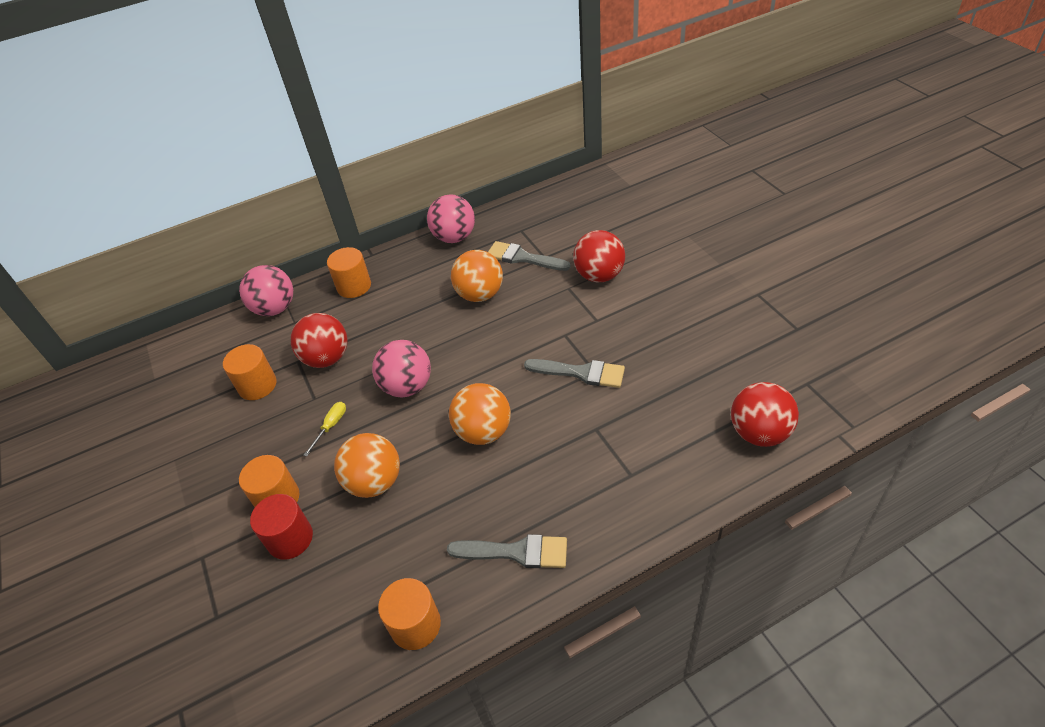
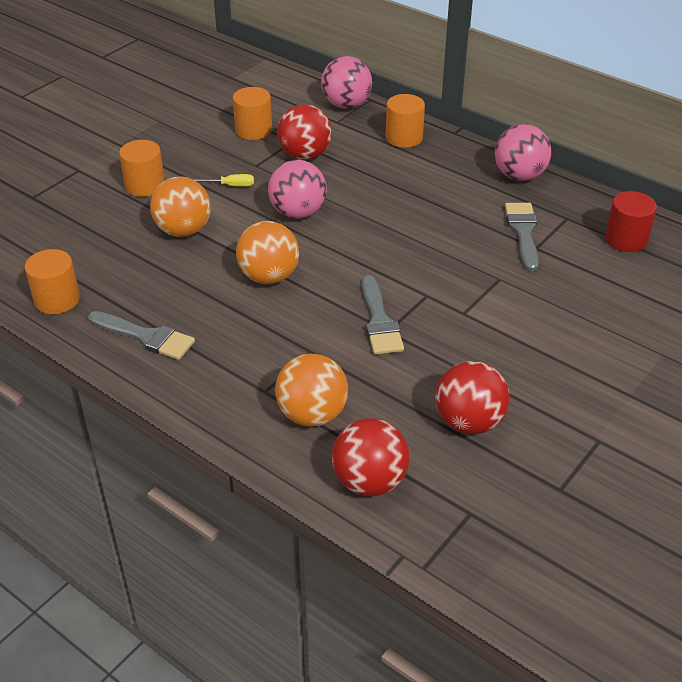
camera: 60 degrees right, 5 degrees down
red cylinder [250,494,313,560] -> red cylinder moved to [605,191,657,252]
grey brush [447,534,567,568] -> grey brush turned 45 degrees counterclockwise [88,311,195,360]
orange ball [451,250,503,302] -> orange ball moved to [275,353,348,427]
red ball [573,230,625,282] -> red ball moved to [435,361,509,434]

